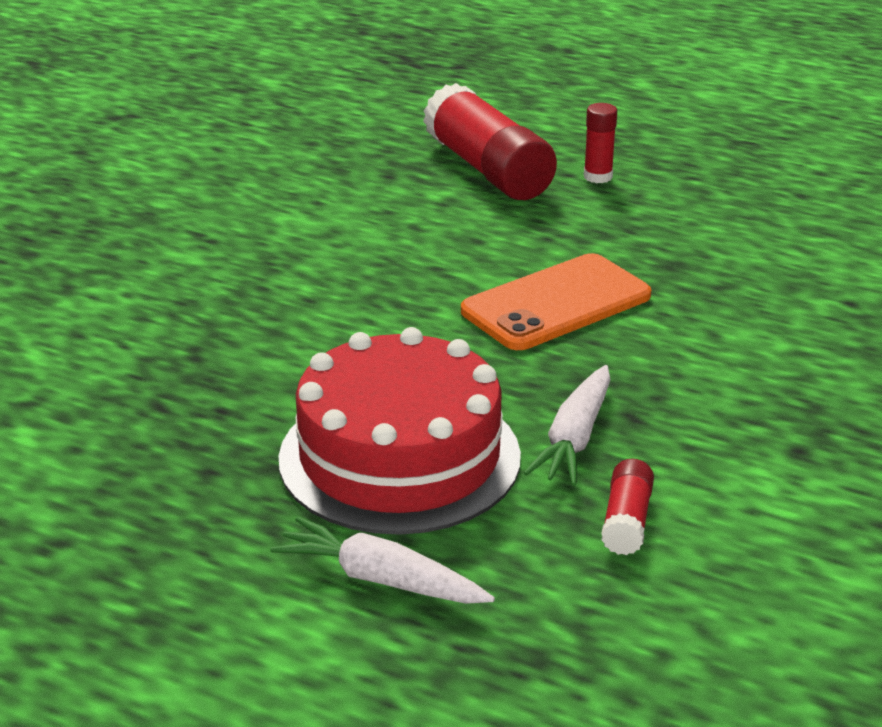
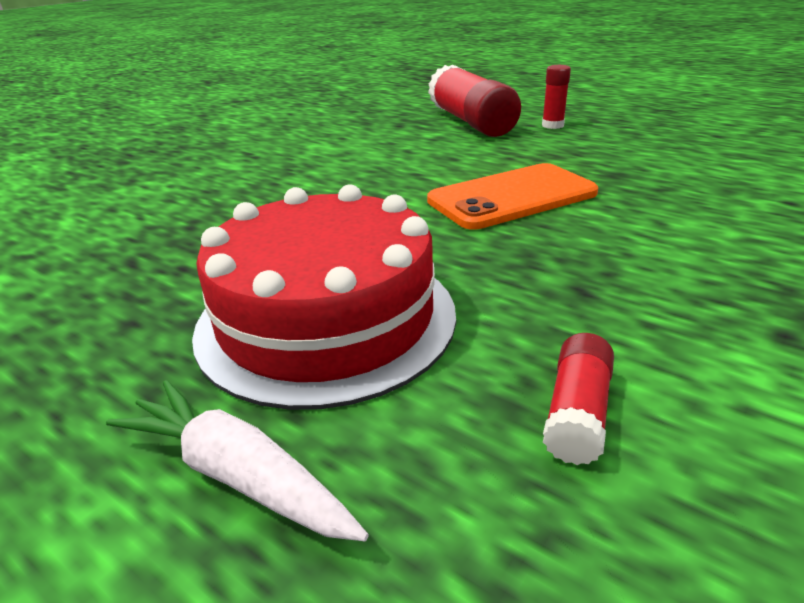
camera: 10 degrees right, 0 degrees up
white carrot [524,365,611,485] -> none

